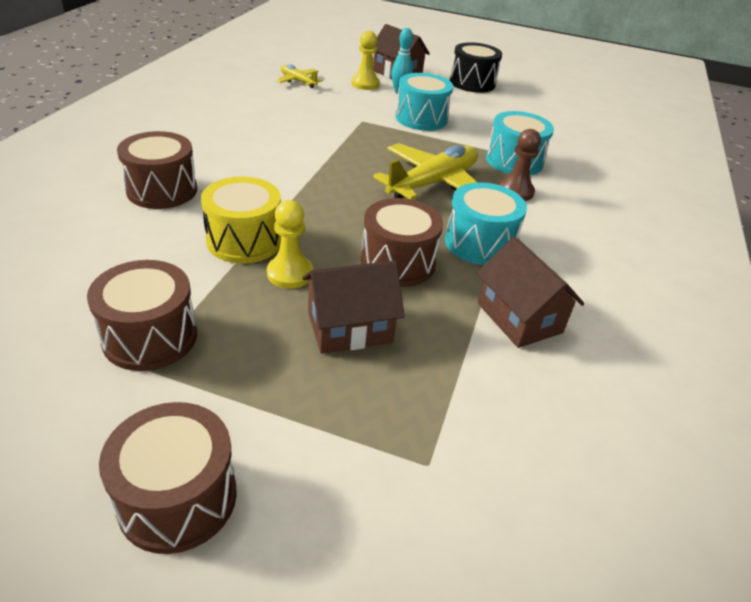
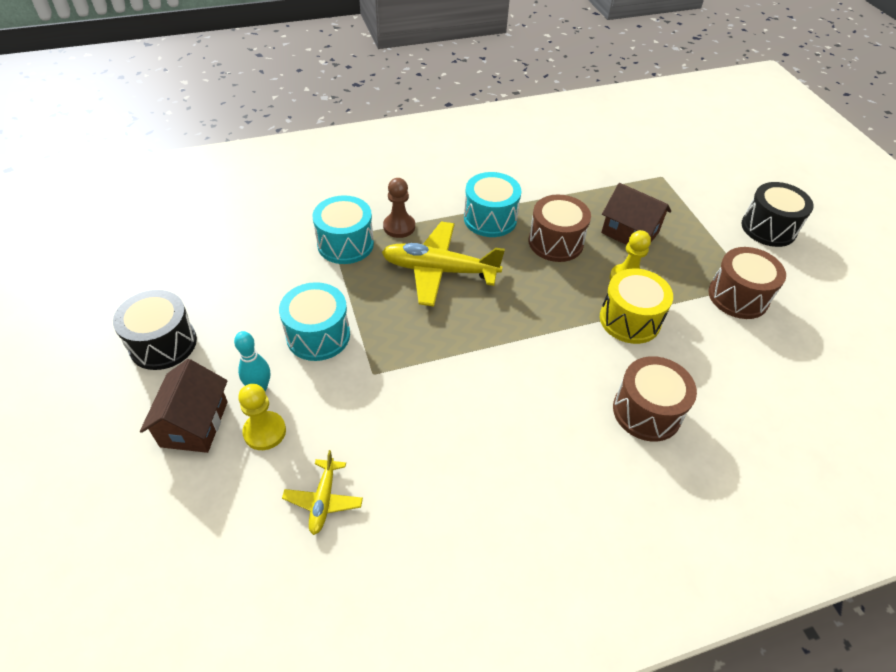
camera: 125 degrees left, 10 degrees up
brown drum [99,402,237,554] -> black drum [741,182,814,247]
brown house [477,237,584,348] -> none

